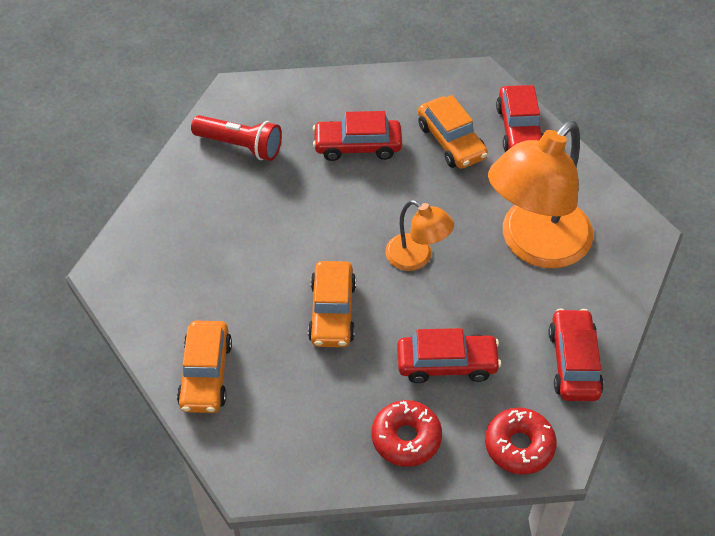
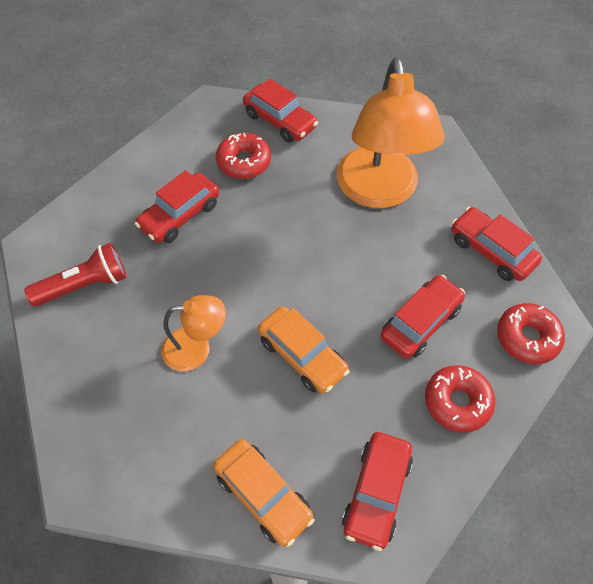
camera: 45 degrees left, 5 degrees up
orange lamp [386,200,454,271] -> orange lamp moved to [161,295,226,371]
orange car [418,95,488,169] -> red donut [216,133,271,179]
none -> red car [342,432,413,551]

